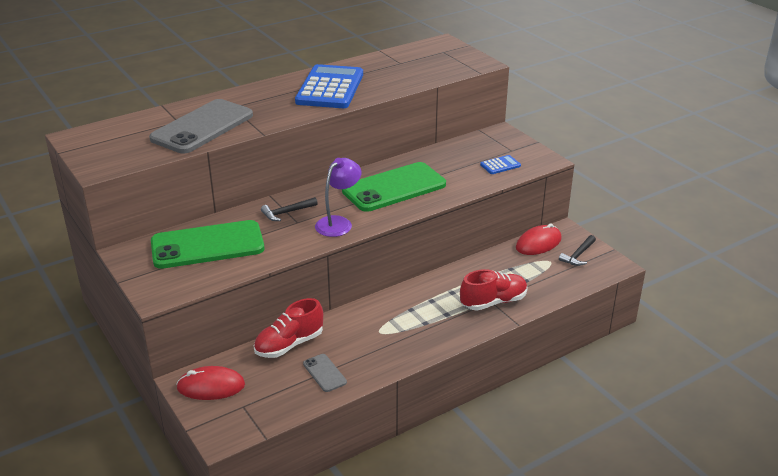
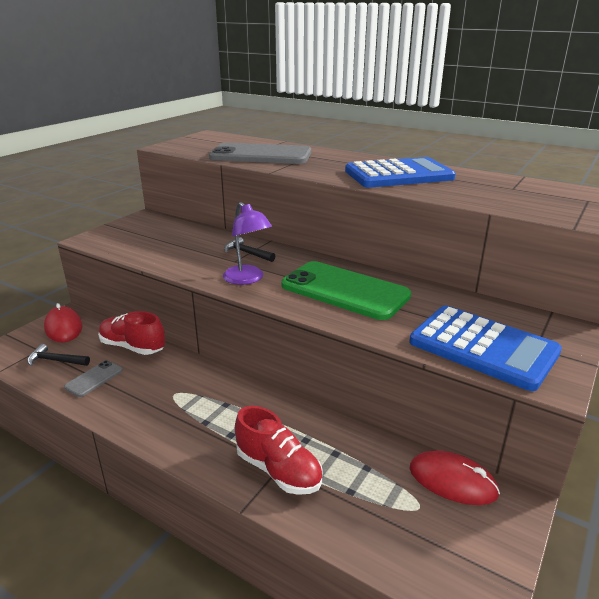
camera: 65 degrees right, 5 degrees down
green phone [151,220,264,269] -> none
purple lamp [315,158,361,237] -> purple lamp turned 45 degrees clockwise [223,202,272,285]
blue calculator [480,155,521,174] -> blue calculator [409,306,562,391], size x2.35
black hammer [559,235,596,266] -> black hammer moved to [27,344,90,366]

